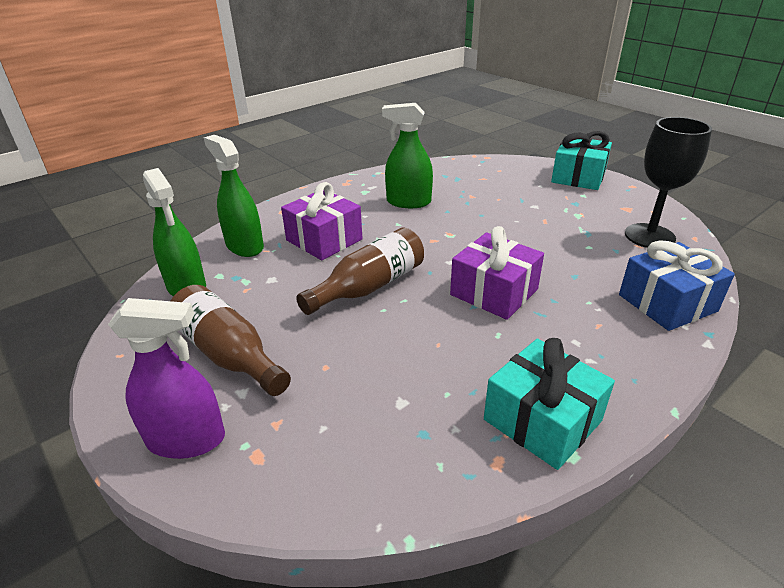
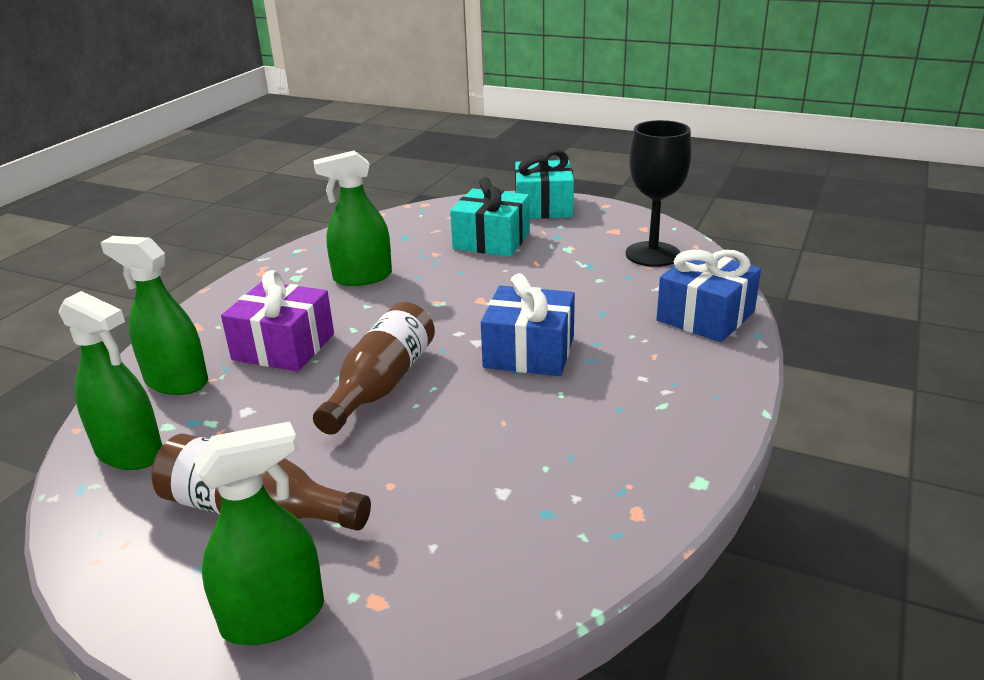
camera: 25 degrees left, 5 degrees down
purple spray bottle [108,298,225,459] -> green spray bottle [194,421,324,645]
purple gift [450,226,544,320] -> blue gift [481,273,575,376]
turquoise gift [484,338,615,470] -> turquoise gift moved to [450,177,530,256]

